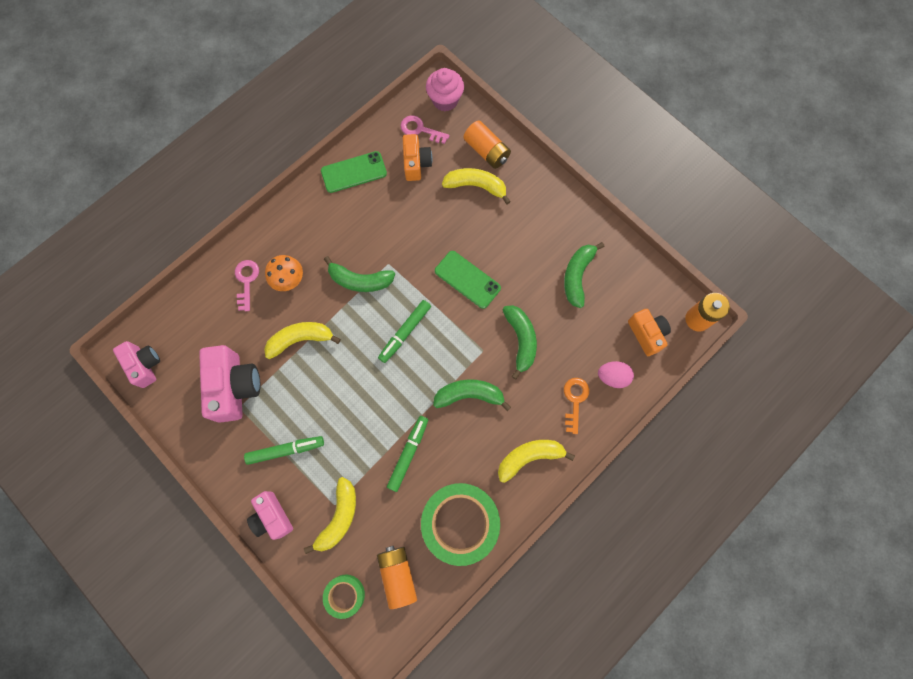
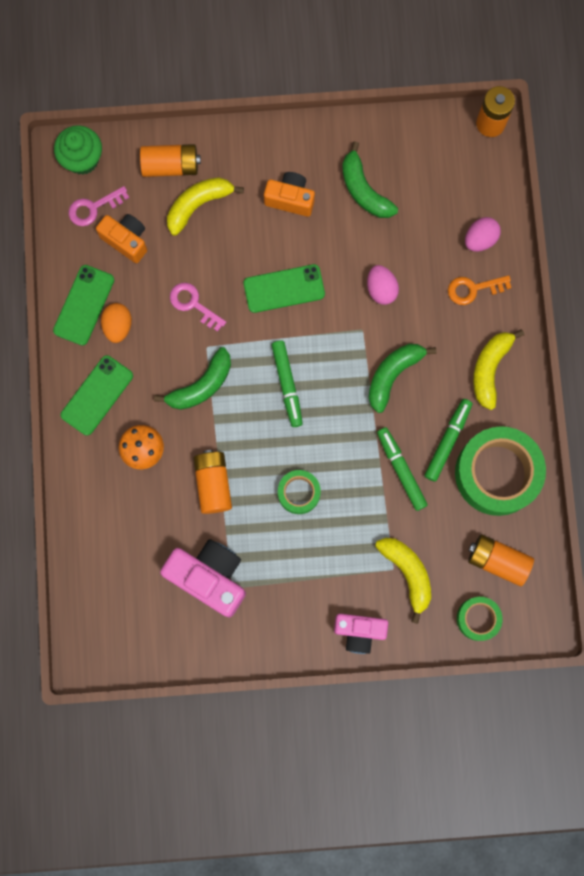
camera: 50 degrees left, 5 degrees up
pink camera [113,341,160,388] -> none
pink key [235,260,259,311] -> pink key moved to [170,283,226,332]
green marker [244,436,324,465] -> green marker moved to [424,399,472,482]
yellow banana [264,322,341,359] -> orange battery [193,450,232,514]
pink cupcake [426,68,464,111] -> green cupcake [54,125,102,175]
green banana [503,305,537,379] -> pink egg [367,265,399,305]
orange key [564,378,589,434] -> orange key turned 60 degrees counterclockwise [448,275,511,305]
orange camera [628,309,671,356] -> orange camera moved to [264,172,315,217]
none -> green phone [61,355,133,436]
none -> orange egg [101,303,132,343]
none -> green tape [278,470,321,514]

